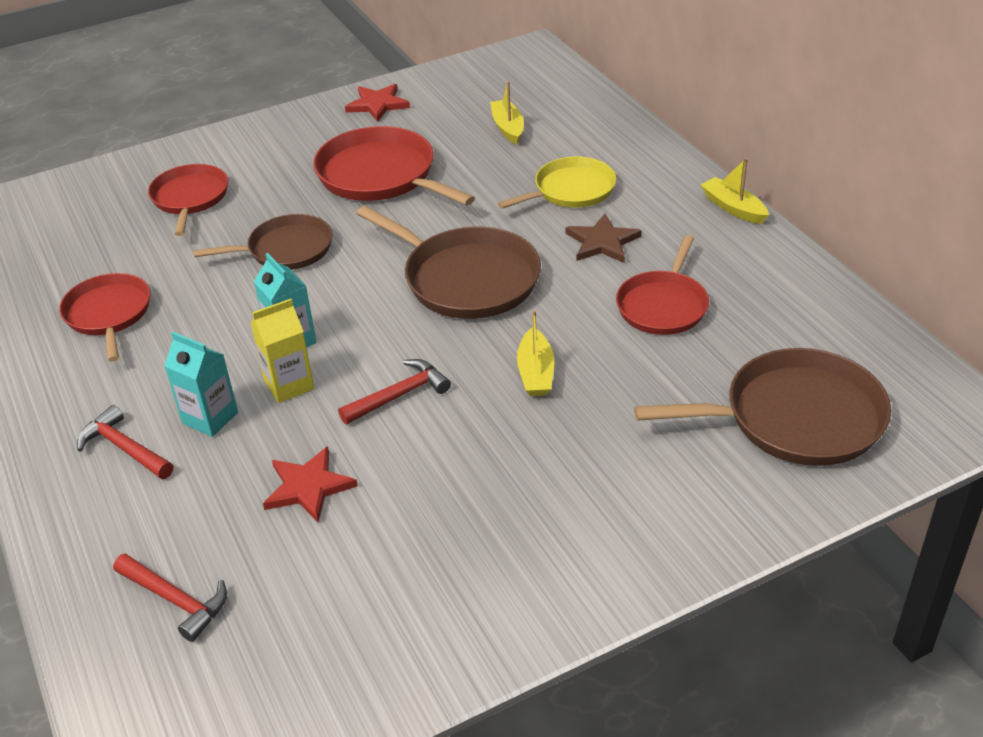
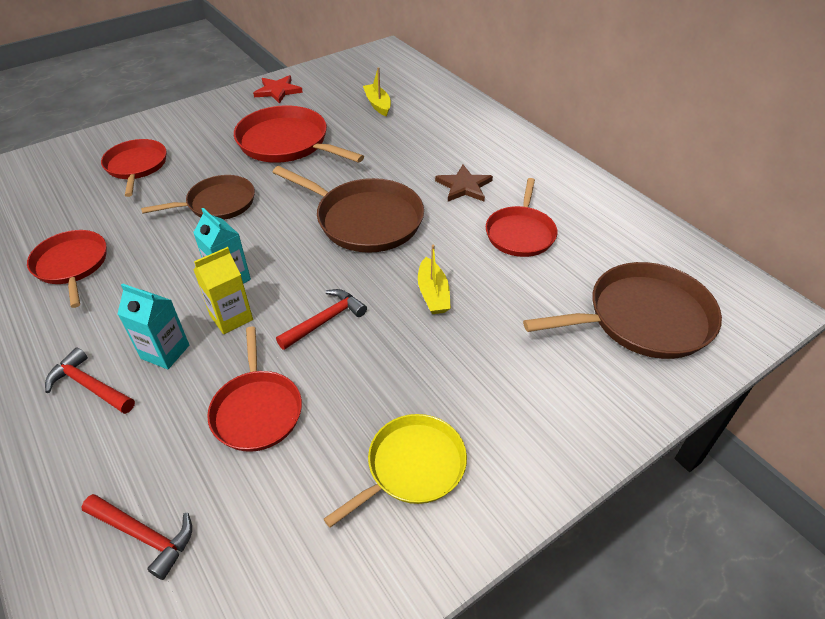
camera: 10 degrees left, 5 degrees up
red star [263,447,358,522] -> red pan [207,327,302,452]
yellow pan [498,156,616,209] -> yellow pan moved to [324,414,467,528]
yellow boat [701,158,769,224] -> none

